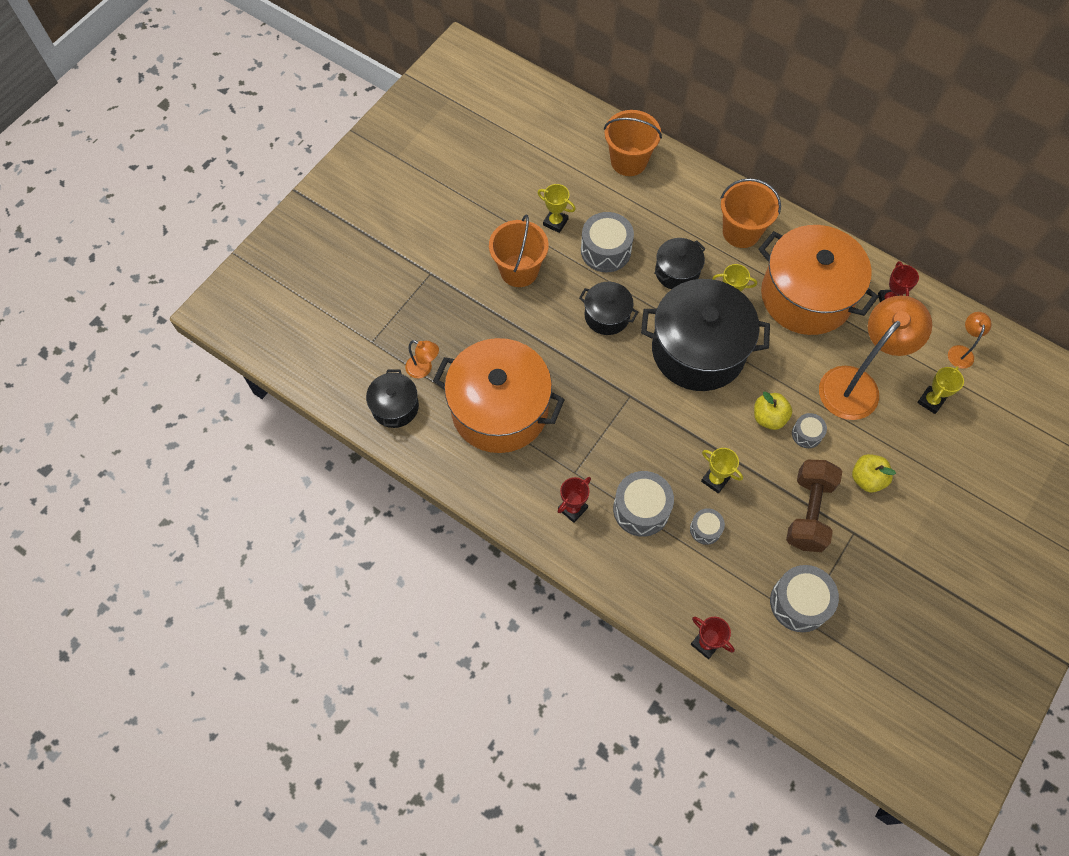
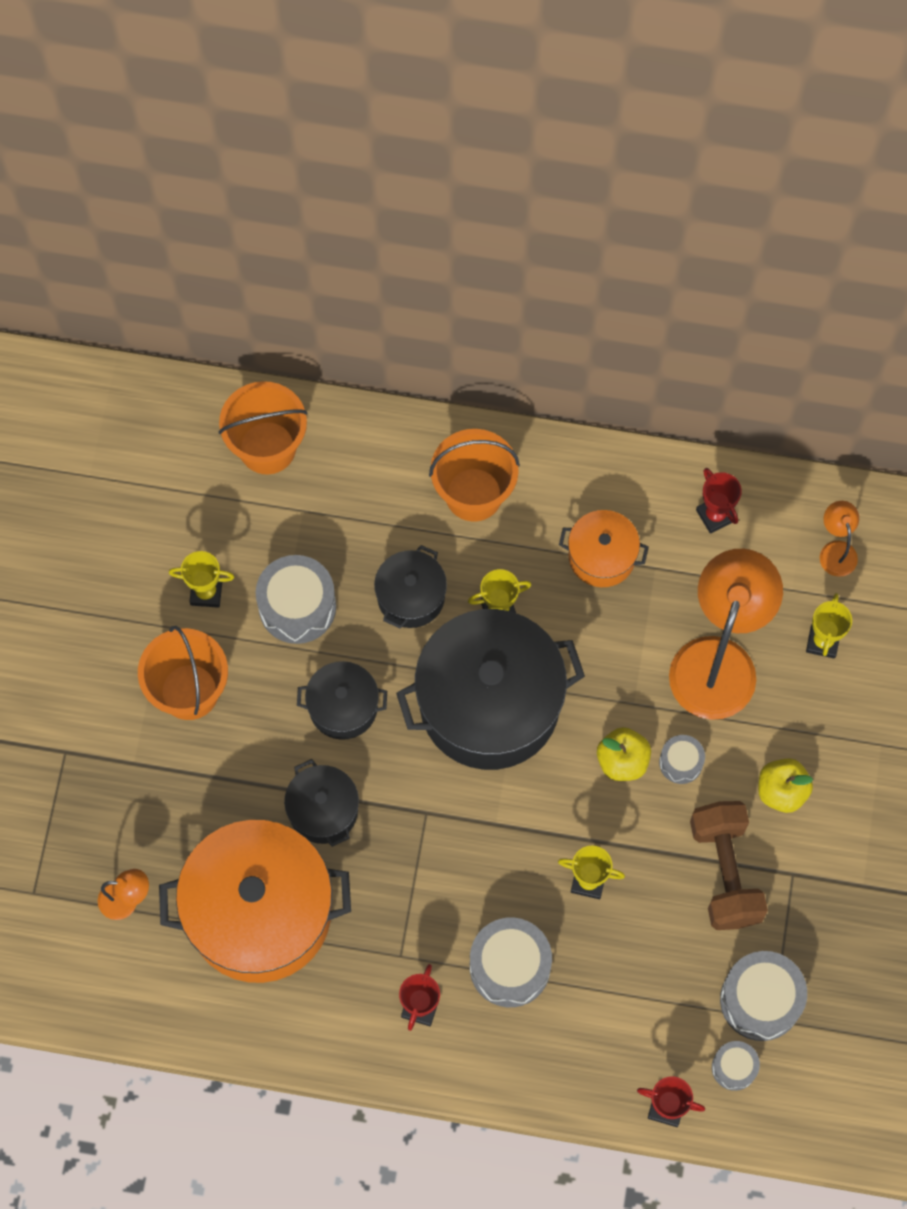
camera: 25 degrees left, 5 degrees up
black pot [366,369,419,428] -> black pot moved to [284,759,359,847]
grey drum [690,508,725,545] -> grey drum moved to [712,1041,760,1091]
orange pot [759,225,879,335] -> orange pot [559,510,649,587], size x0.49

